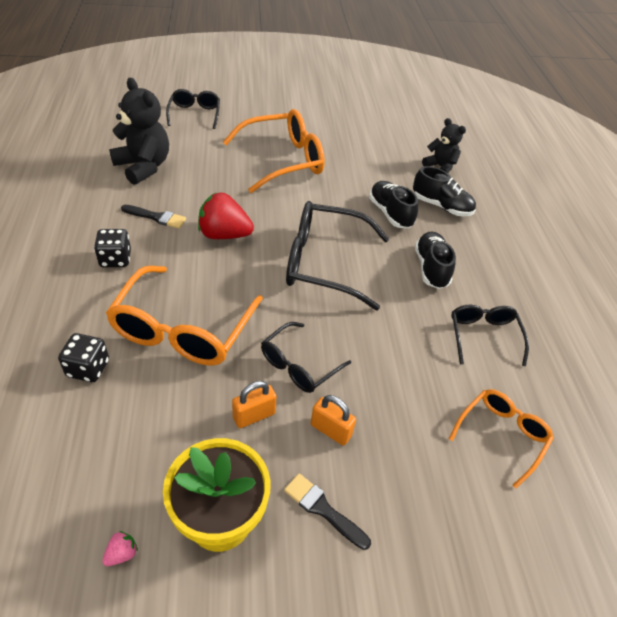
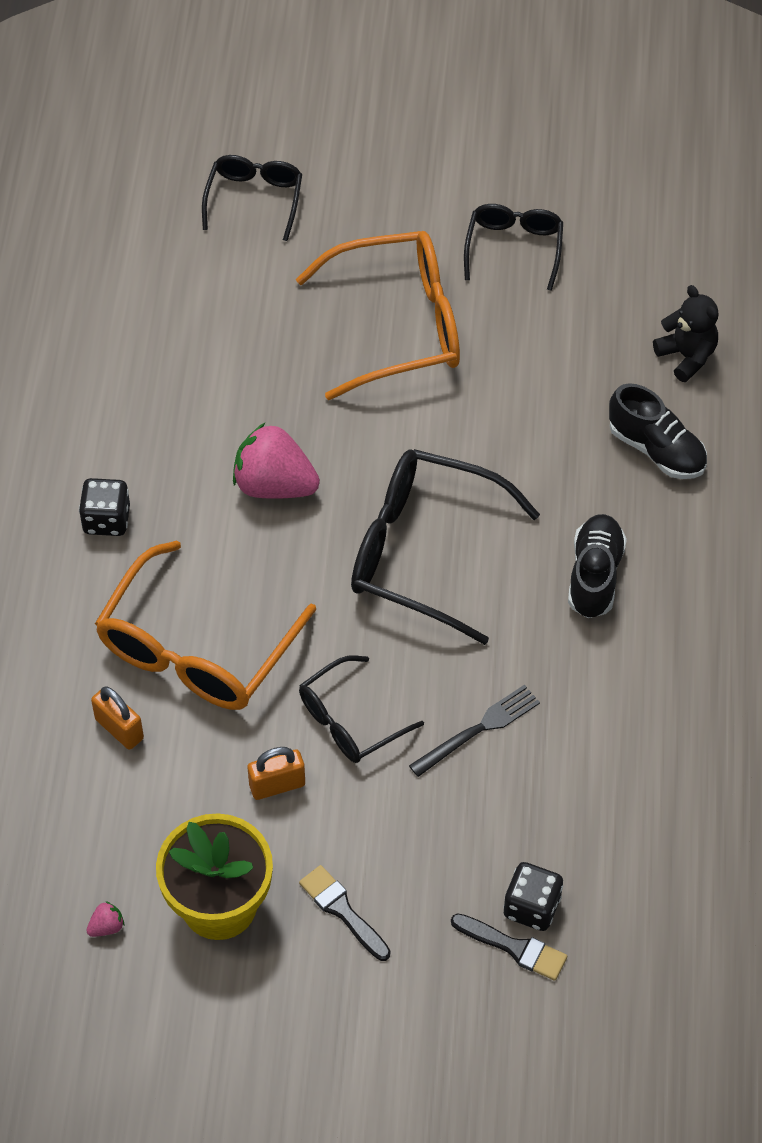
camera: 15 degrees right, 10 degrees up
black dice [58,333,109,382] -> black dice moved to [503,862,563,931]
black teddy bear [109,78,169,185] -> none
black brush [121,205,186,228] -> black brush moved to [451,913,567,981]
red strawberry [198,193,254,239] -> pink strawberry [233,423,320,499]
orange padlock [311,395,356,446] -> orange padlock moved to [91,686,144,750]
black shoe [369,181,418,228] -> none
orange glasses [449,389,554,489] -> none
black glasses [451,304,529,366] -> black glasses moved to [464,204,563,291]
none -> black fork [409,685,540,777]

